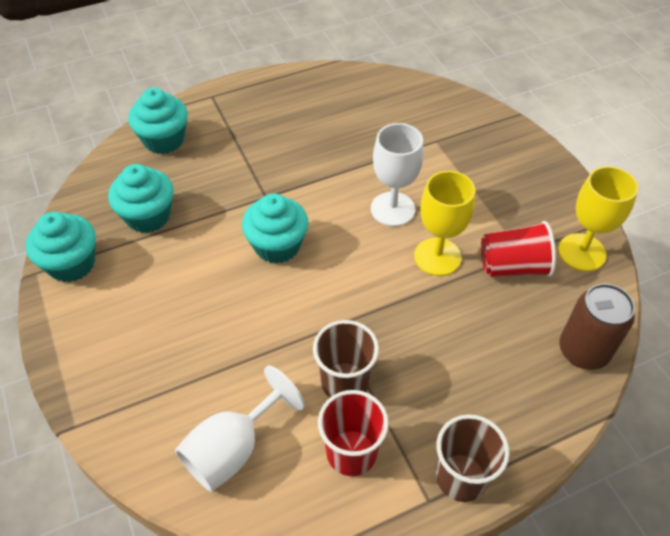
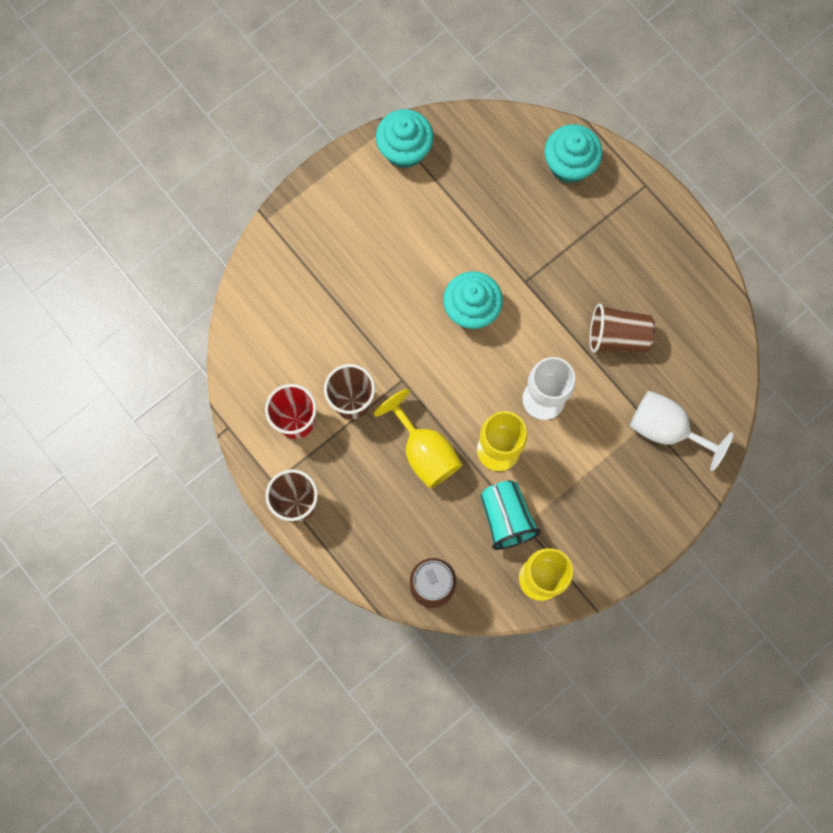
camera: 75 degrees right, 25 degrees up
turquoise cupcake [108,164,174,233] -> none
white goblet [175,366,305,492] -> white goblet moved to [629,391,734,472]
red cup [481,221,556,277] -> turquoise cup [480,480,541,550]
none -> yellow goblet [374,389,462,489]
none -> brown cup [590,304,655,353]

